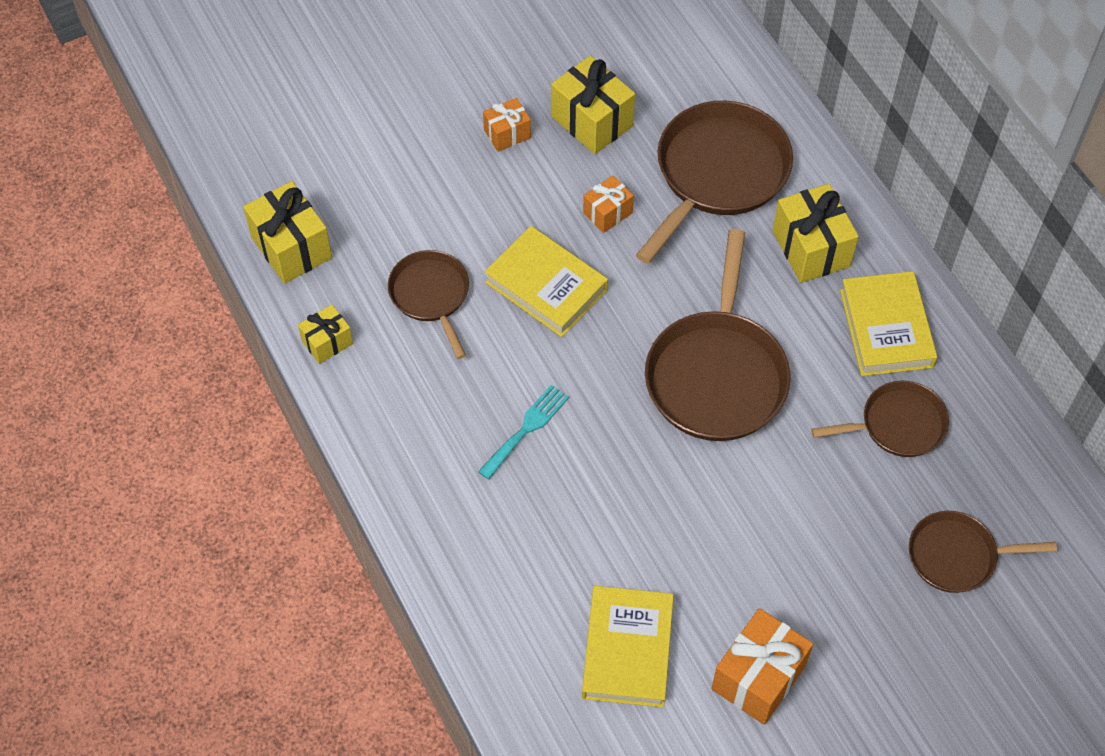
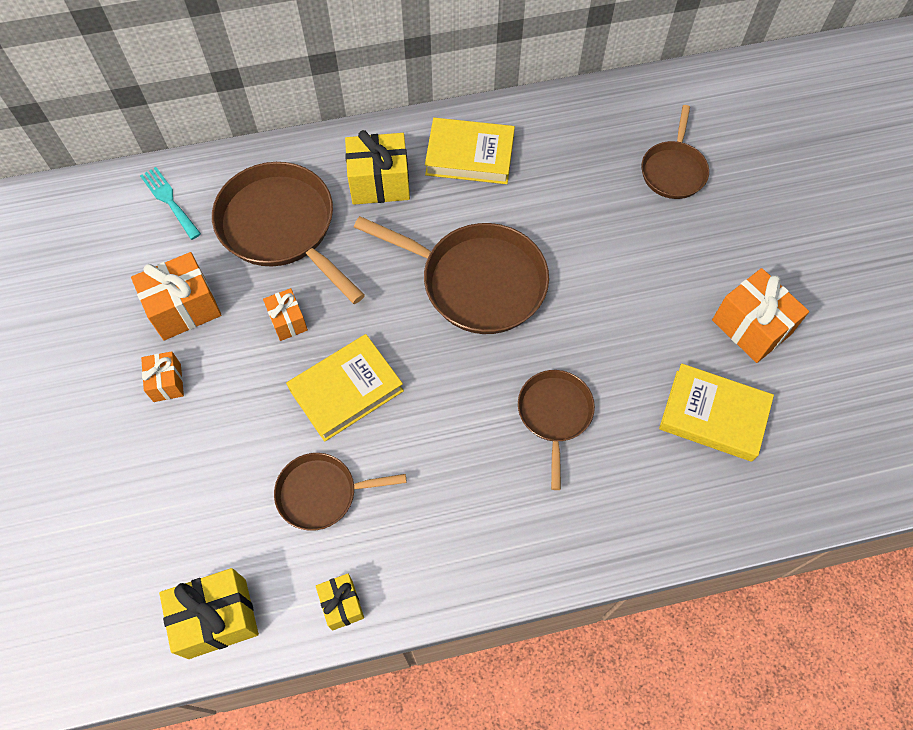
camera: 75 degrees left, 5 degrees up
turquoise fork [478,385,569,480] -> turquoise fork moved to [140,167,201,240]
yellow gift [551,55,635,154] -> orange gift [131,252,222,340]
brown pan [811,381,949,457] -> brown pan moved to [518,370,595,490]

